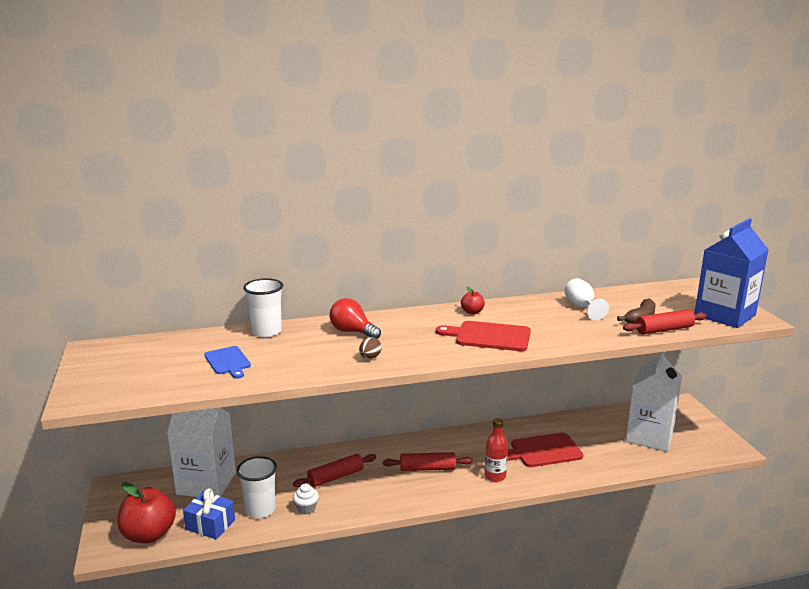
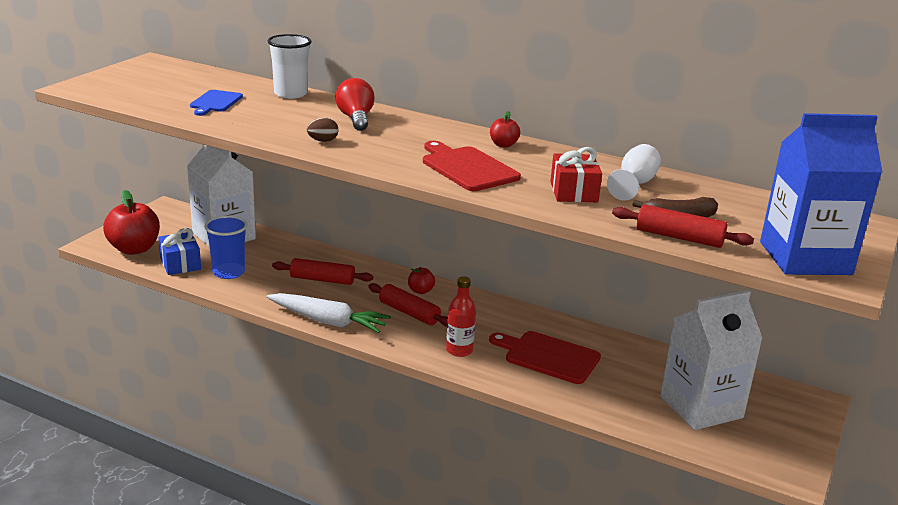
camera: 40 degrees right, 5 degrees up
white cup [236,456,277,518] -> blue cup [204,216,248,279]
white cupcake [293,484,319,514] -> none
none -> white carrot [267,293,391,333]
none -> red apple [408,267,435,294]
none -> red gift [550,147,602,202]

